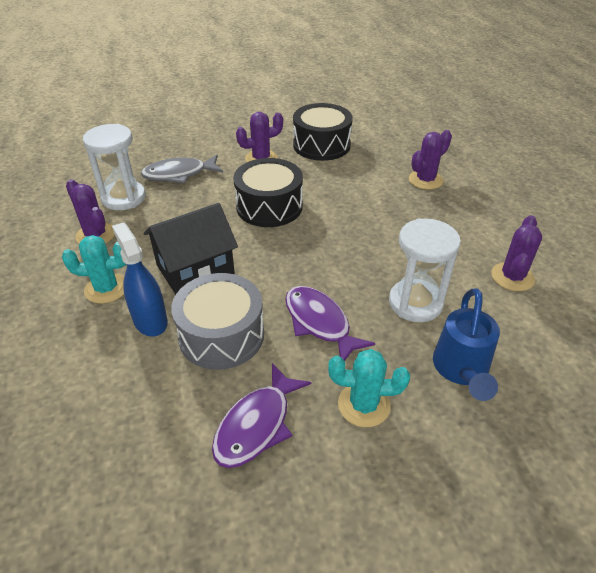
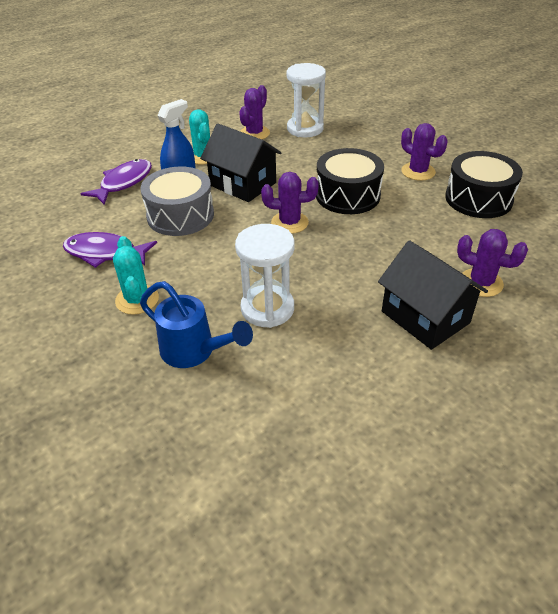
camera: 70 degrees right, 0 degrees up
grey fish [141,155,223,183] -> none
purple fish [285,286,375,361] -> purple fish moved to [81,159,152,204]
blue watering can [433,288,500,401] -> blue watering can turned 135 degrees counterclockwise [140,281,253,368]
purple cactus [491,215,542,291] -> purple cactus moved to [261,172,319,234]
none -> black house [378,240,488,350]

